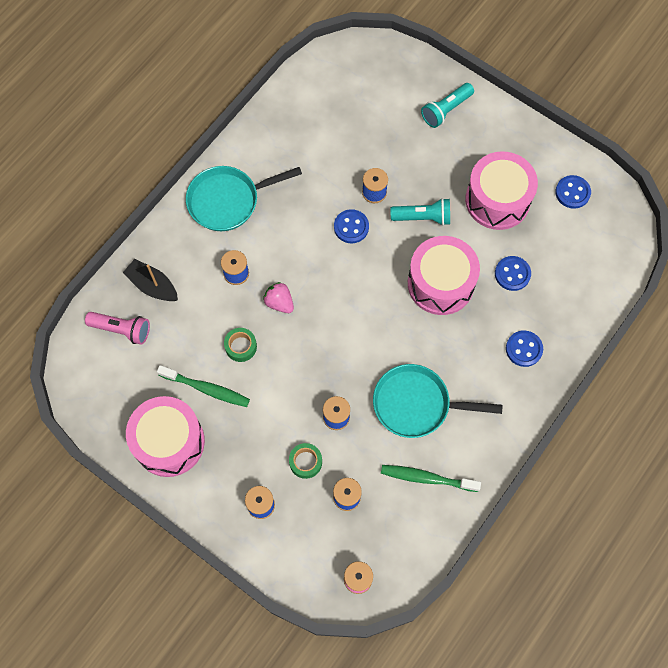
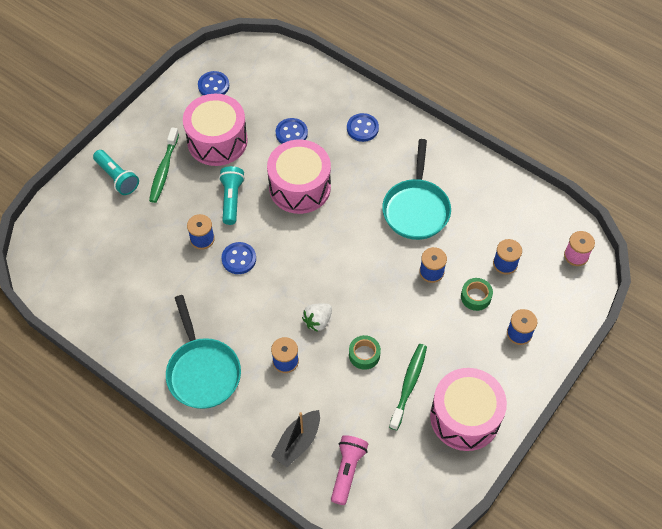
camera: 90 degrees left, 10 degrees down
pink strawberry [263,282,294,313] -> white strawberry [302,304,332,332]
green toothbrush [381,465,481,492] -> green toothbrush moved to [149,127,179,203]

